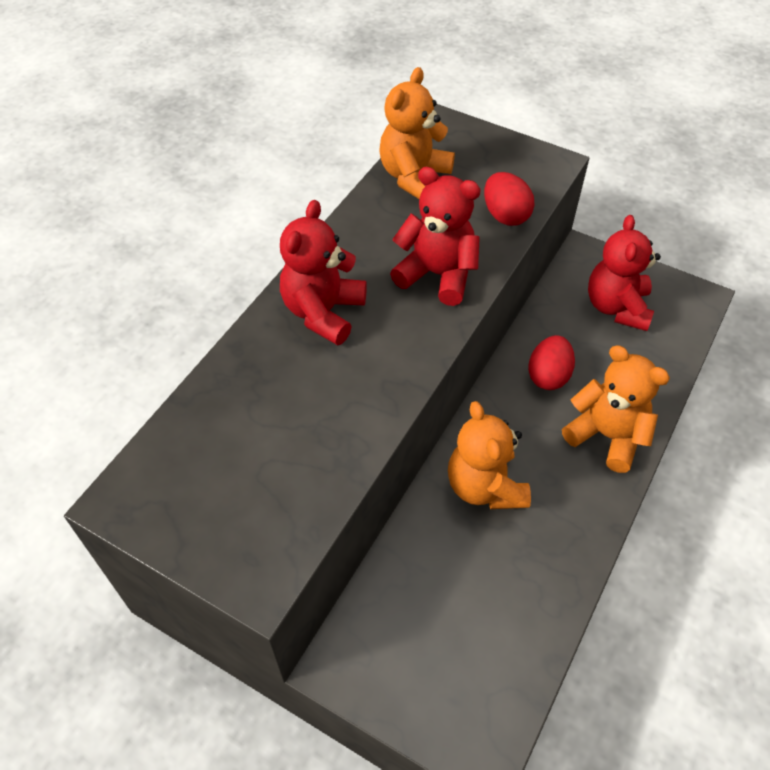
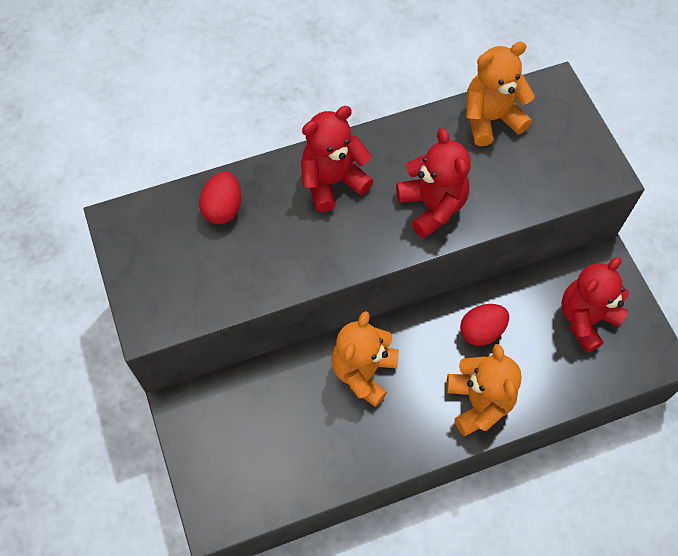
camera: 40 degrees right, 10 degrees up
red egg [484,172,535,226] -> red egg moved to [199,172,241,224]

